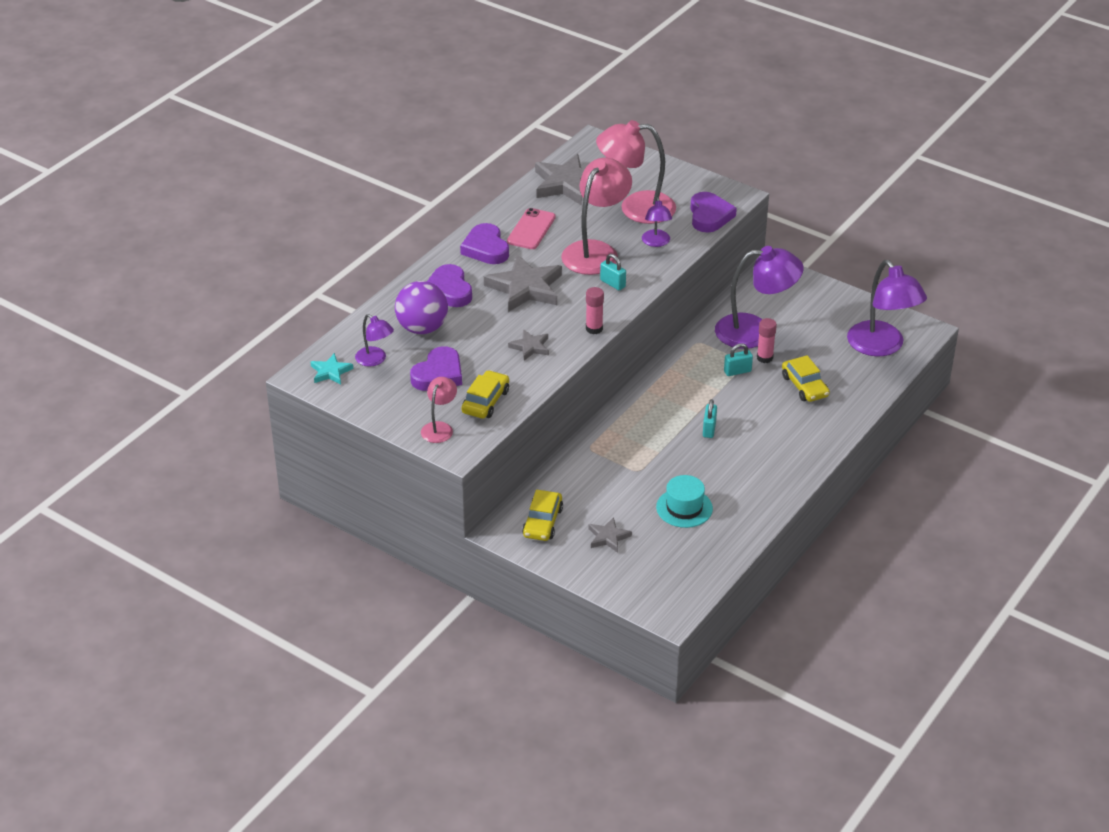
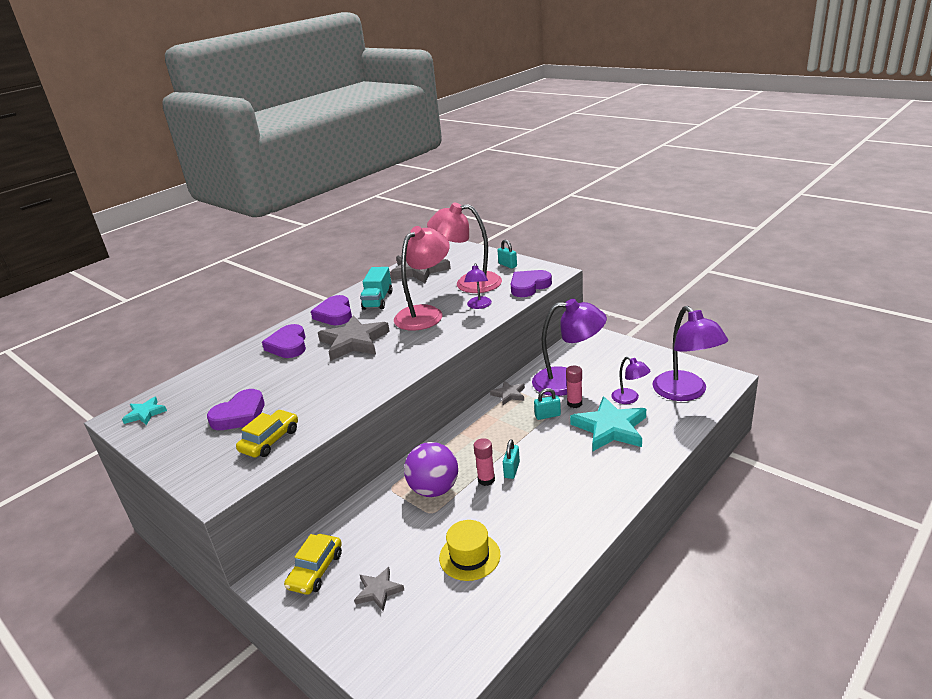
camera: 10 degrees right, 10 degrees down
purple lamp [355,314,394,367] -> purple lamp moved to [611,357,650,404]
purple ball [395,281,448,334] -> purple ball moved to [404,442,458,497]
pink lamp [421,377,457,443] -> none
pink phone [507,208,556,249] -> turquoise truck [360,267,393,310]
grey star [508,329,549,361] -> grey star moved to [490,381,525,405]
pink glue stick [586,287,604,334] -> pink glue stick moved to [474,438,495,486]
turquoise padlock [600,254,626,290] -> turquoise padlock moved to [498,240,517,269]
turquoise hat [656,475,713,528] -> yellow hat [439,520,500,581]
purple heart [690,192,737,233] -> purple heart turned 135 degrees counterclockwise [511,270,552,297]
yellow car [782,355,830,402] -> turquoise star [570,396,646,451]

